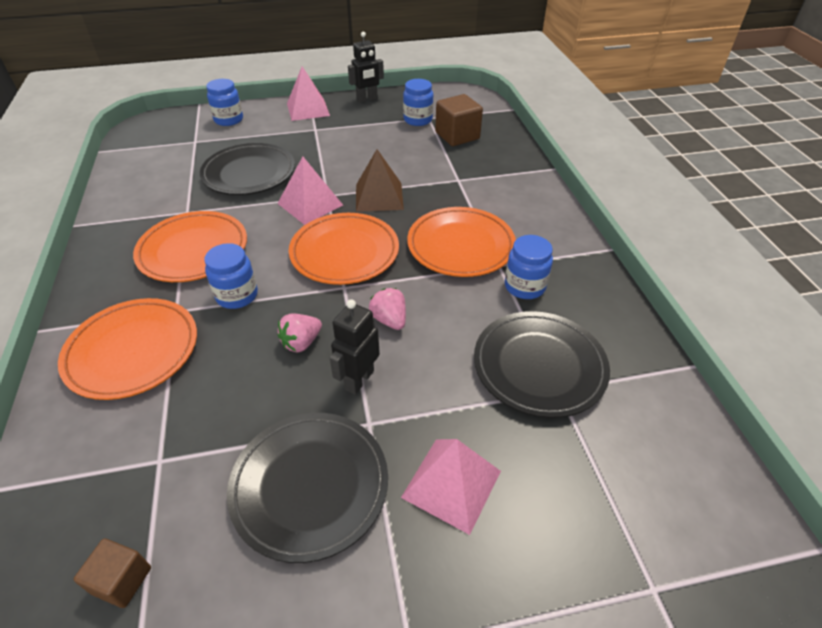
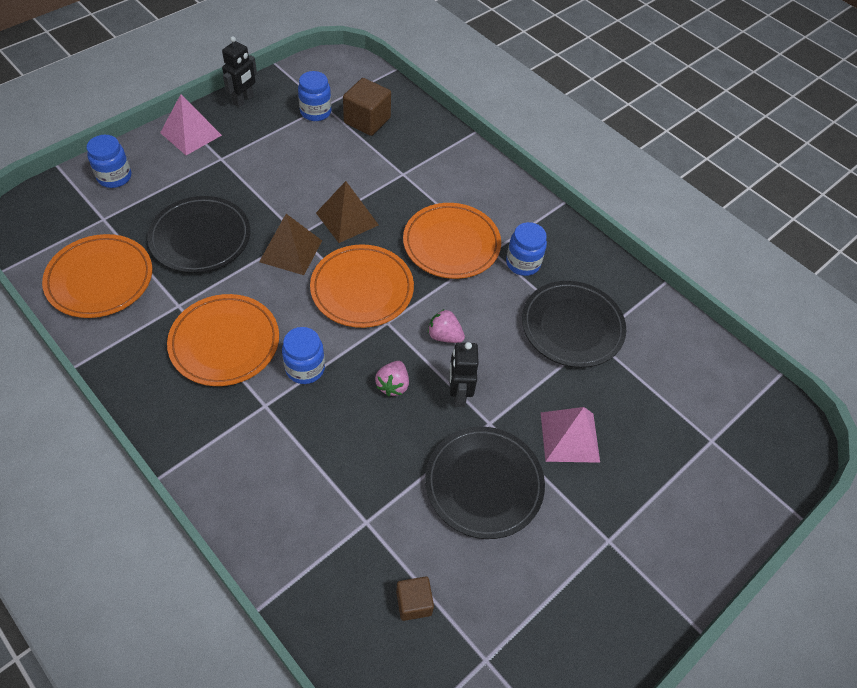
camera: 35 degrees left, 10 degrees up
orange plate [58,298,197,400] -> orange plate moved to [42,234,152,318]
pink pyramid [277,156,343,225] -> brown pyramid [259,214,322,275]

